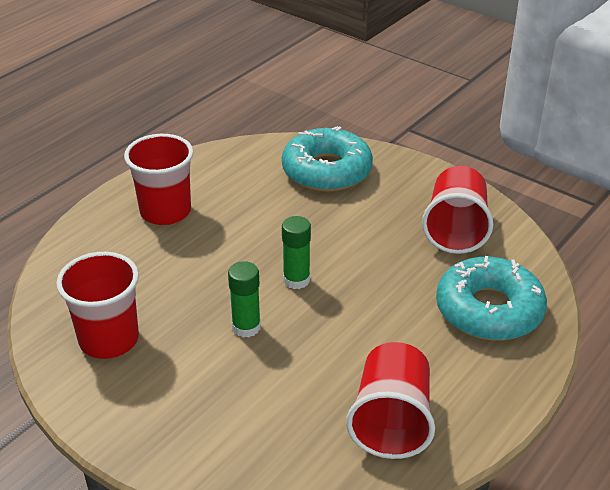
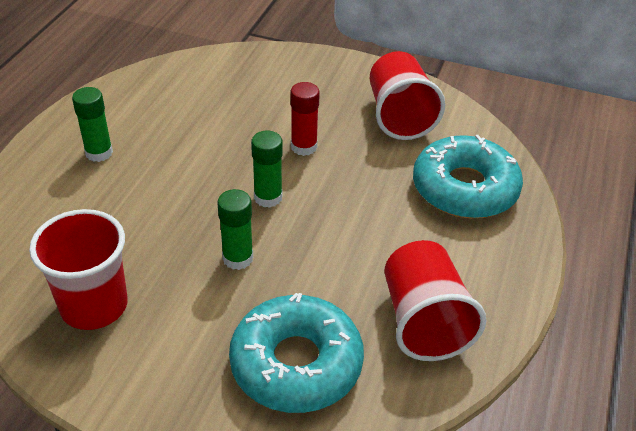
camera: 20 degrees left, 5 degrees up
red cup [124,134,193,225] -> green glue stick [72,87,113,162]
turquoise donut [282,126,373,192] -> turquoise donut moved to [229,293,364,413]
none -> red glue stick [290,82,320,156]

